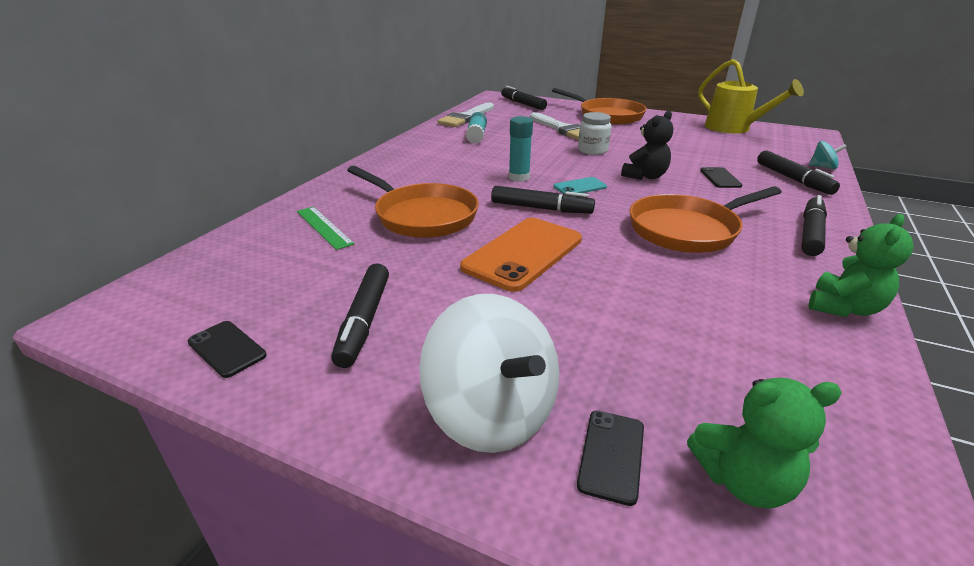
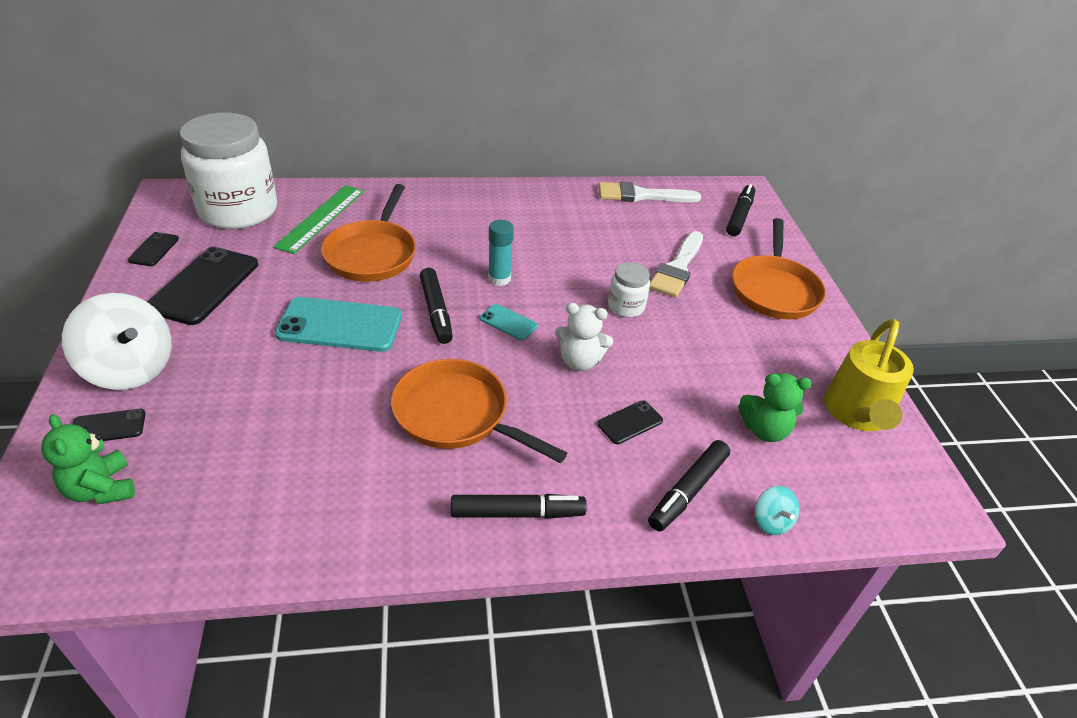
camera: 55 degrees right, 10 degrees up
green ruler [297,207,354,250] -> green ruler [273,185,364,254], size x1.50
black marker [331,263,389,368] -> black phone [147,247,258,325]
white spinning top [419,294,560,453] -> white spinning top turned 75 degrees counterclockwise [62,293,172,390]
orange phone [460,218,582,292] -> turquoise phone [275,297,402,352]
turquoise glue stick [466,112,487,144] -> none
black teddy bear [621,111,673,180] -> white teddy bear [555,303,613,371]
green teddy bear [809,214,914,317] -> green teddy bear moved to [738,373,812,442]
none -> white jar [180,112,277,229]

